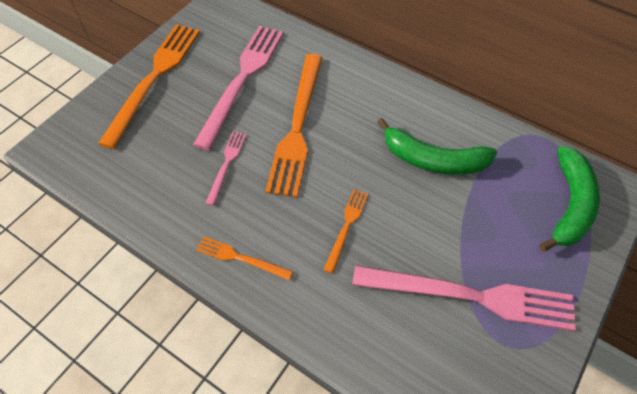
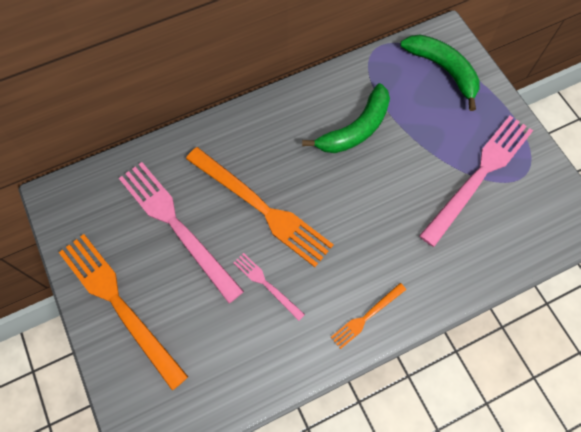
camera: 60 degrees left, 10 degrees up
orange fork [324,189,368,274] -> none

